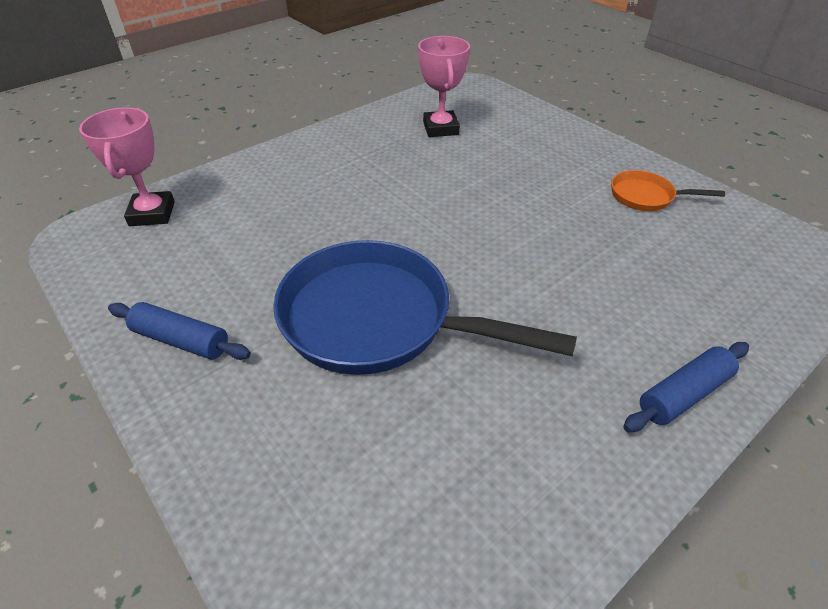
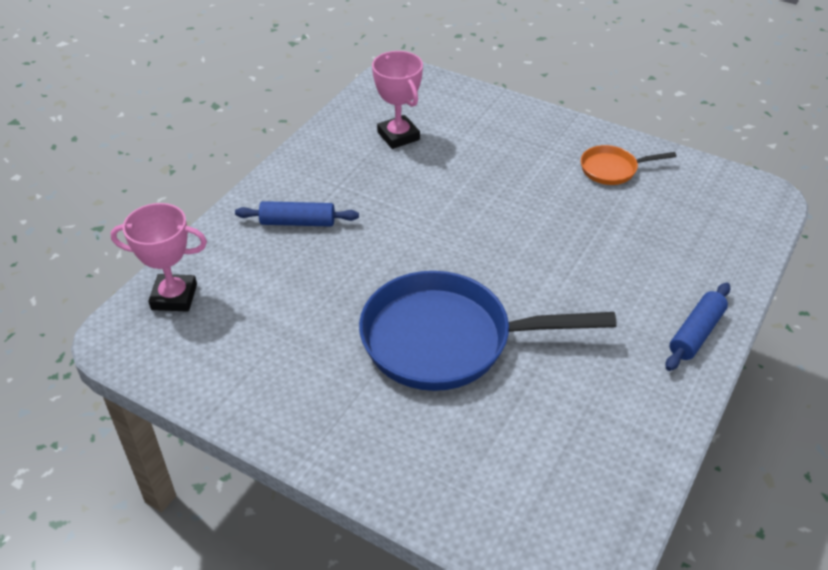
camera: 20 degrees left, 0 degrees up
pink trophy [79,107,175,226] -> pink trophy turned 60 degrees counterclockwise [111,203,207,312]
blue rolling pin [108,302,251,360] -> blue rolling pin moved to [235,201,359,227]

